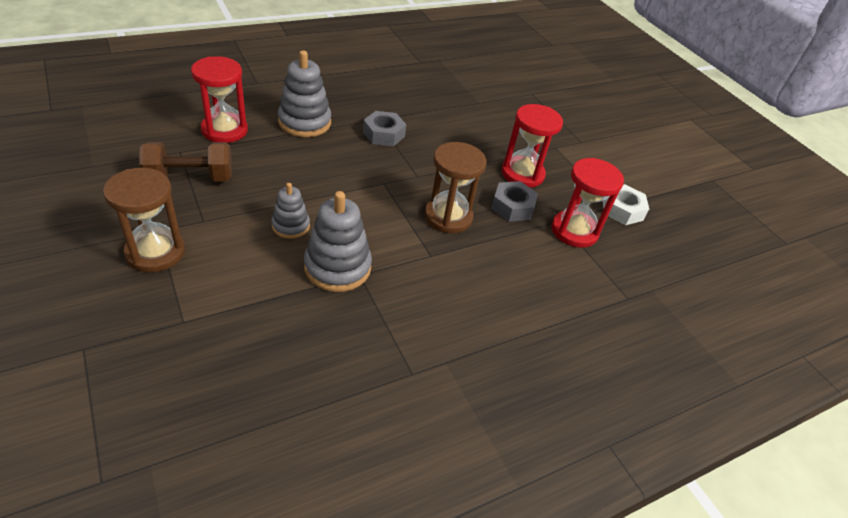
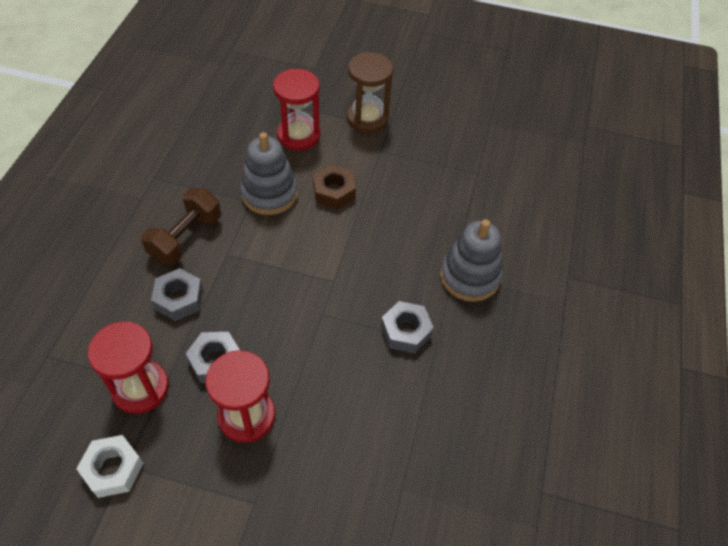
camera: 135 degrees right, 10 degrees up
brown dumbbell [139,142,232,182] -> brown dumbbell moved to [141,188,221,265]
red hourglass [191,56,248,143] -> red hourglass moved to [273,69,321,150]
grey stacking toy [271,183,310,239] -> brown nut [313,165,356,209]
brown hourglass [424,142,486,233] -> none
none -> grey nut [151,268,203,321]

